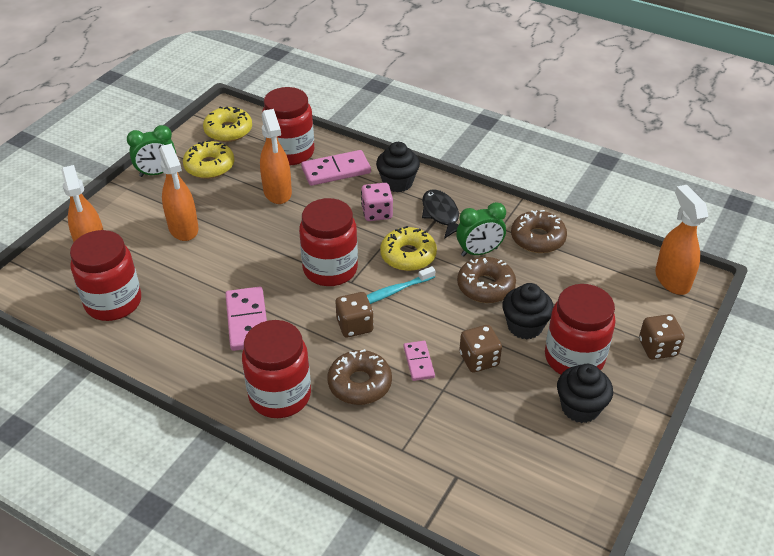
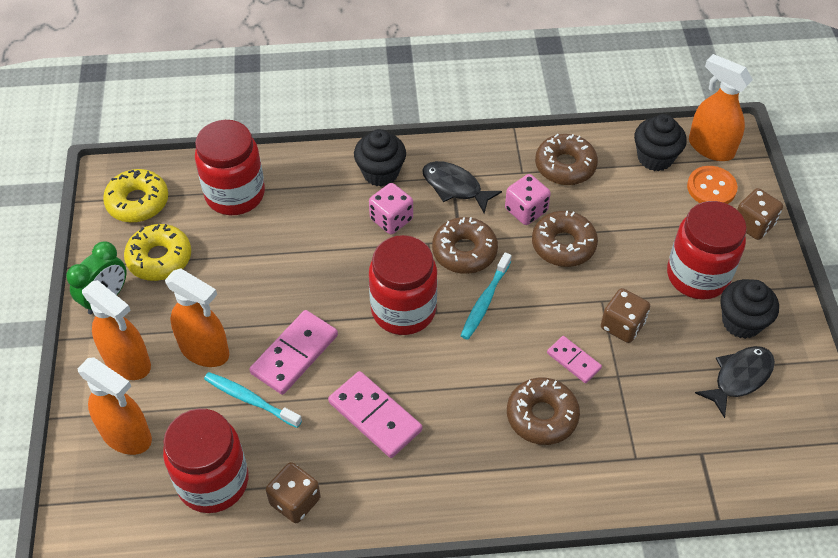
camera: 35 degrees left, 10 degrees up
red jar [242,320,311,418] -> none
orange spray bottle [260,109,292,204] -> orange spray bottle moved to [82,280,151,380]
pink domino [301,150,371,186] -> pink domino moved to [249,310,338,395]
brown dice [336,292,374,338] -> brown dice moved to [266,462,321,523]
yellow donut [380,226,437,271] -> brown donut [432,217,498,274]
green clock [456,202,506,257] -> pink dice [505,174,551,225]
black cupcake [502,283,554,339] -> black cupcake moved to [634,114,687,171]
none -> turquoise toothbrush [204,372,302,428]
none -> orange button [687,166,738,204]
none -> black fish [695,346,775,418]

